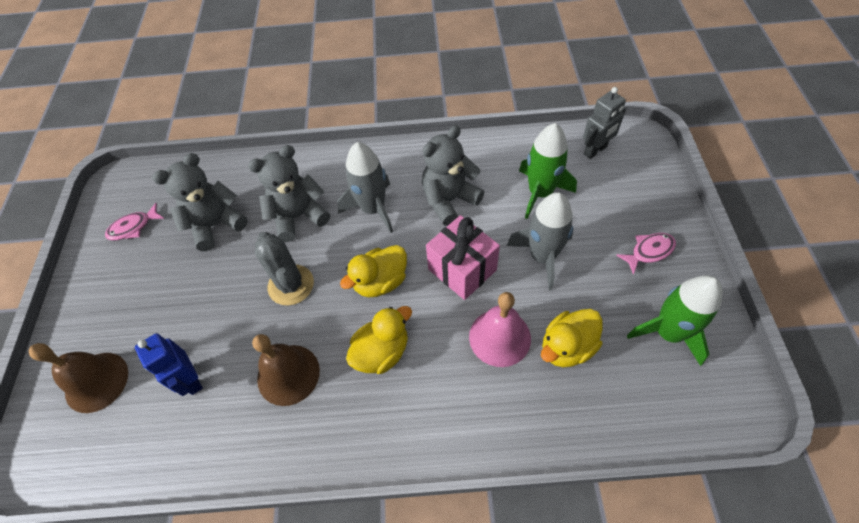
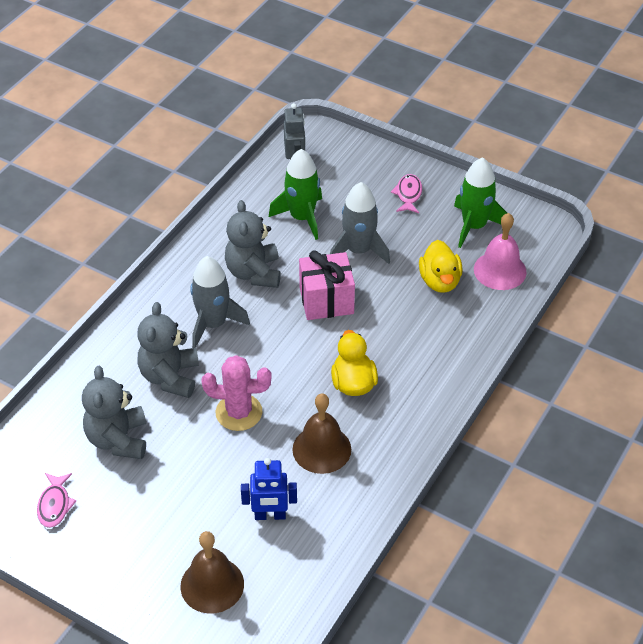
camera: 60 degrees left, 10 degrees down
grey cactus [255,232,314,306] -> pink cactus [202,355,272,431]
yellow duck [340,245,407,297] -> none
pink bell [469,292,531,367] -> pink bell moved to [474,213,527,290]

